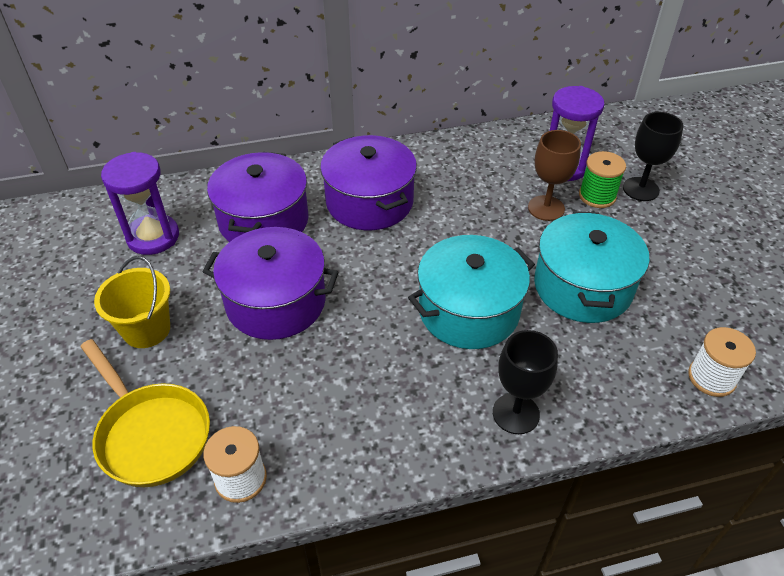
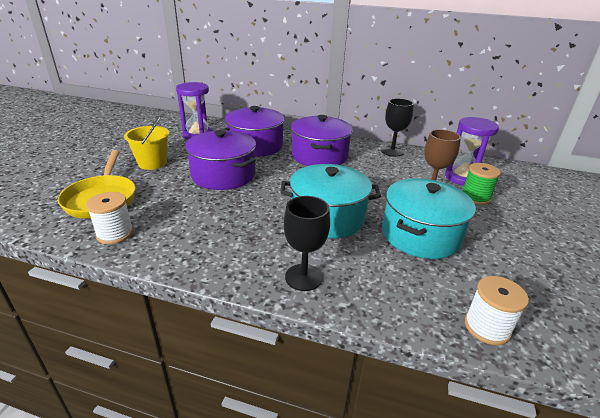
camera: 30 degrees right, 15 degrees down
black goblet [623,112,684,201] -> black goblet moved to [381,98,414,157]

